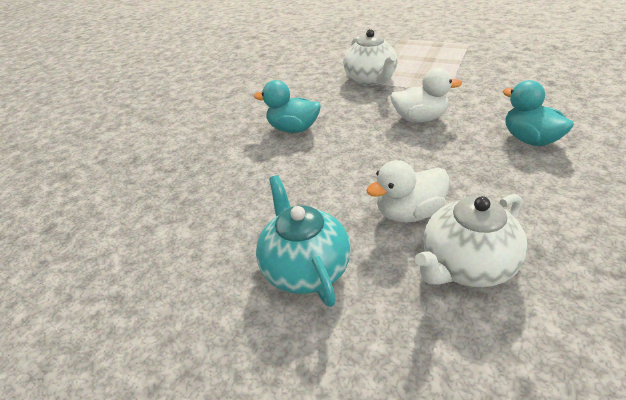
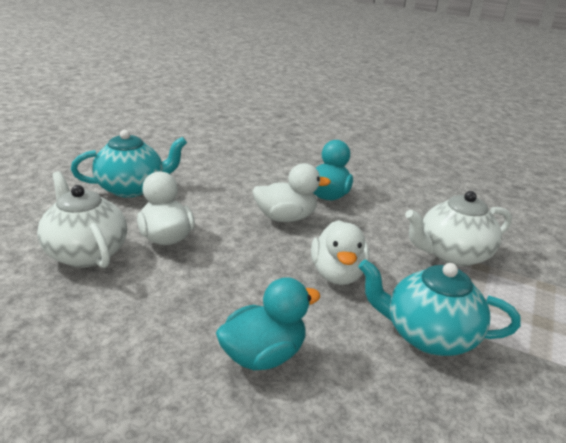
camera: 85 degrees right, 10 degrees down
none -> white duck [252,163,331,222]
none -> turquoise teapot [358,259,521,356]

